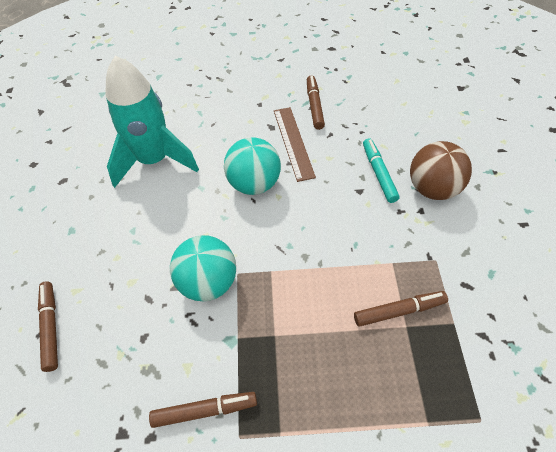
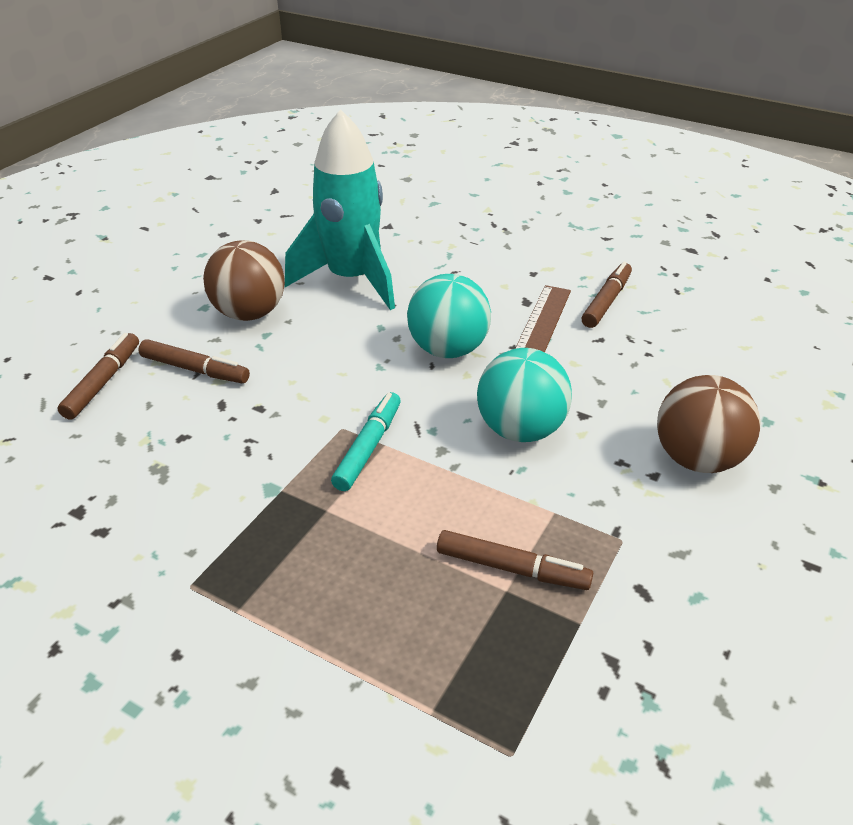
camera: 30 degrees right, 15 degrees down
brown marker [149,392,257,428] -> brown marker moved to [139,339,250,383]
turquoise ball [170,235,236,301] -> turquoise ball moved to [477,348,572,442]
turquoise marker [363,138,400,203] -> turquoise marker moved to [331,392,401,491]
none -> brown ball [203,240,285,321]

